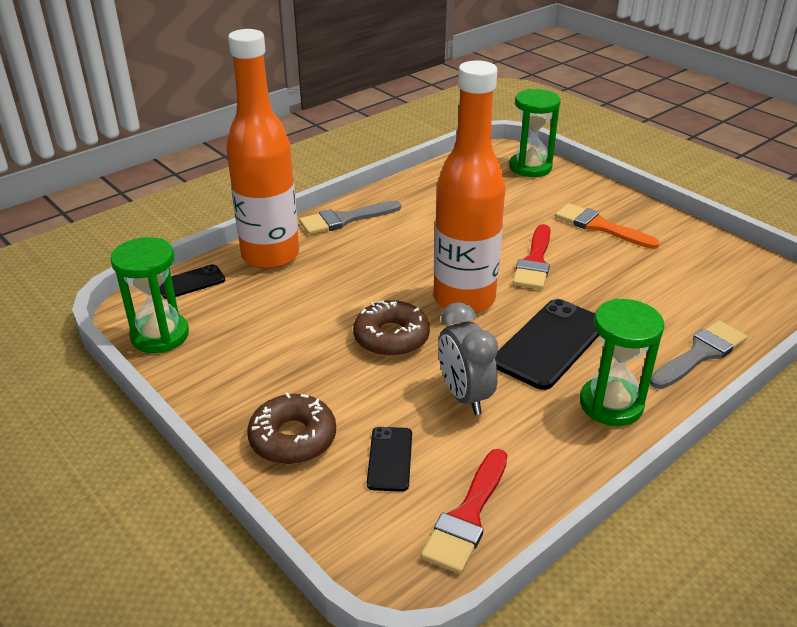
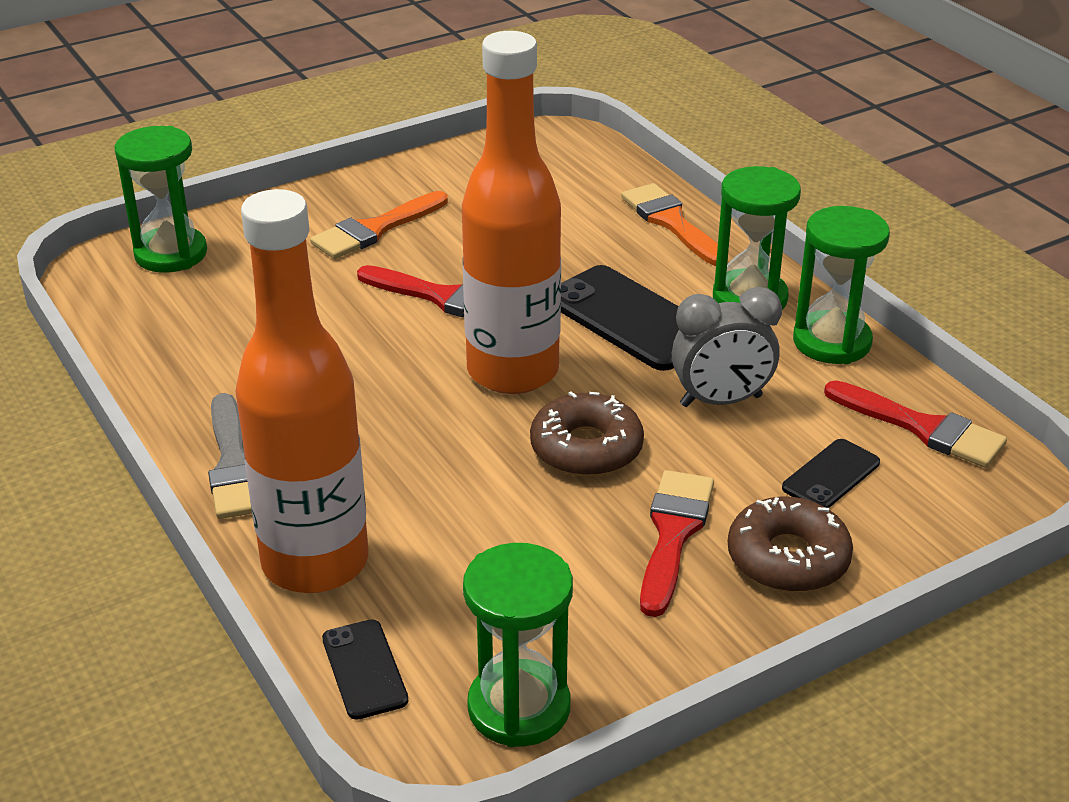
camera: 80 degrees left, 0 degrees up
black phone [367,427,412,492] -> black phone turned 60 degrees counterclockwise [782,439,880,508]
grey brush [650,320,747,389] -> orange brush [621,183,728,266]
none -> red brush [640,470,714,617]
none -> green hourglass [793,206,890,364]

